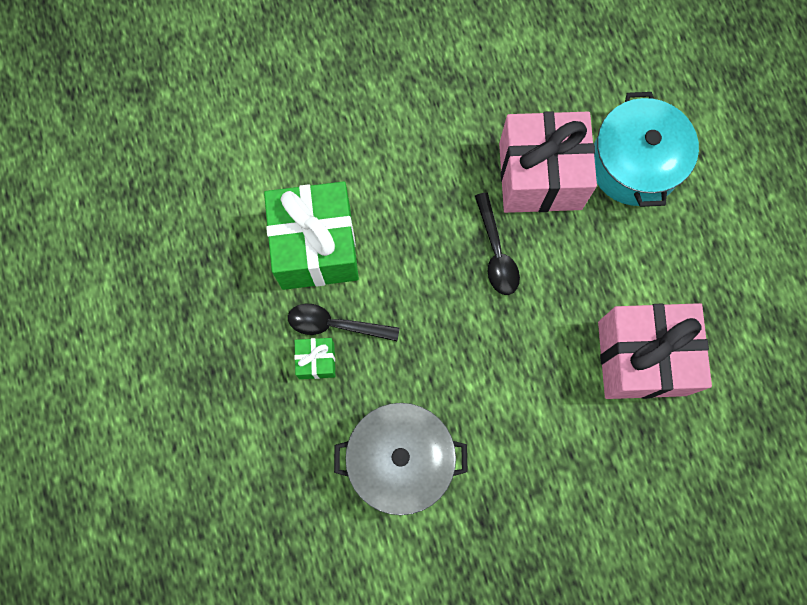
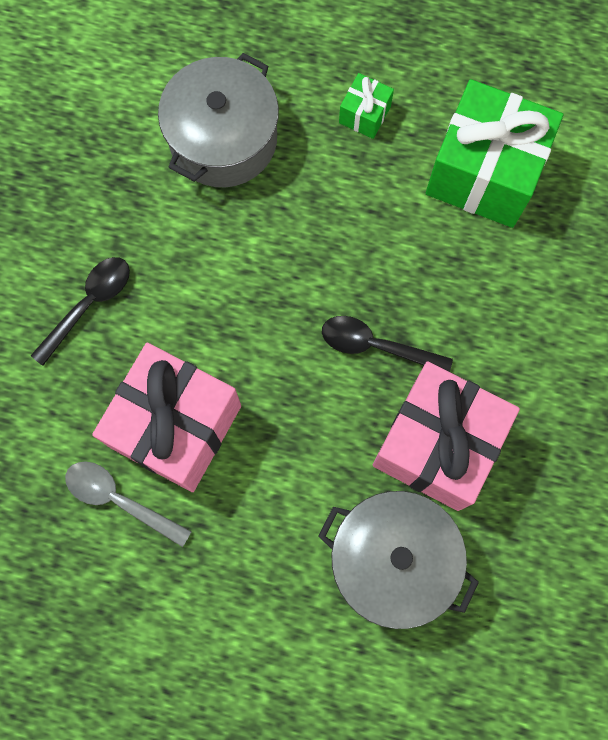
camera: 120 degrees right, 0 degrees up
black spoon [288,304,400,341] -> black spoon moved to [31,257,130,366]
turquoise pot [594,92,699,207] -> grey pot [318,491,479,629]
none -> grey spoon [65,461,192,547]

